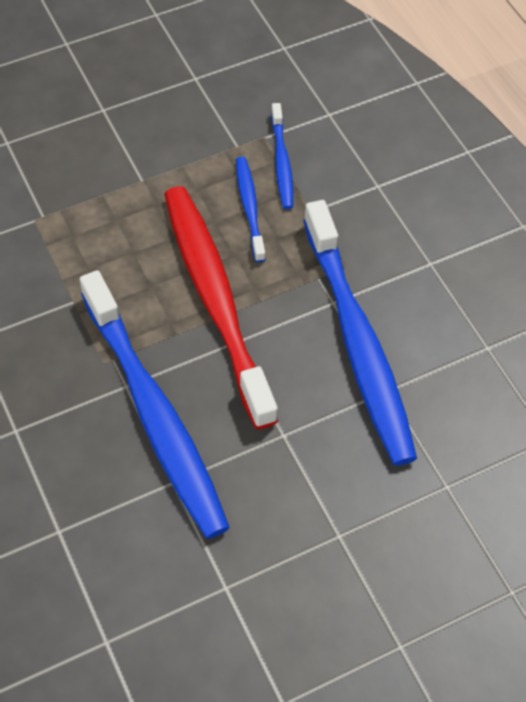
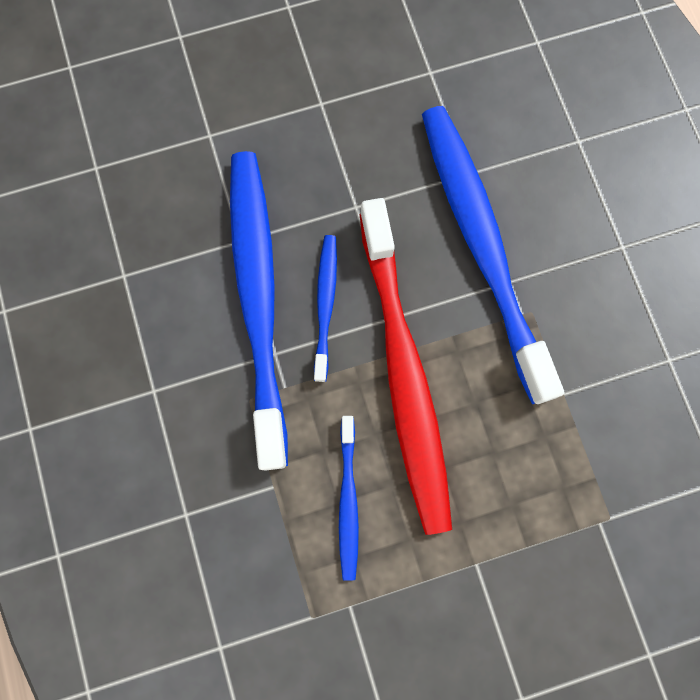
camera: 170 degrees left, 20 degrees up
blue toothbrush [271,103,293,209] -> blue toothbrush moved to [314,235,337,382]

